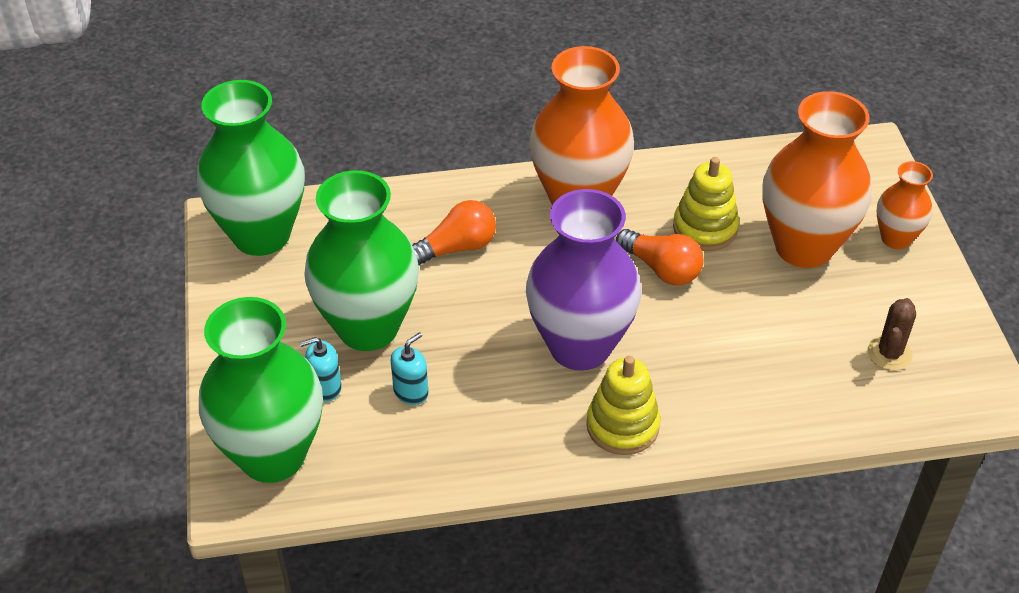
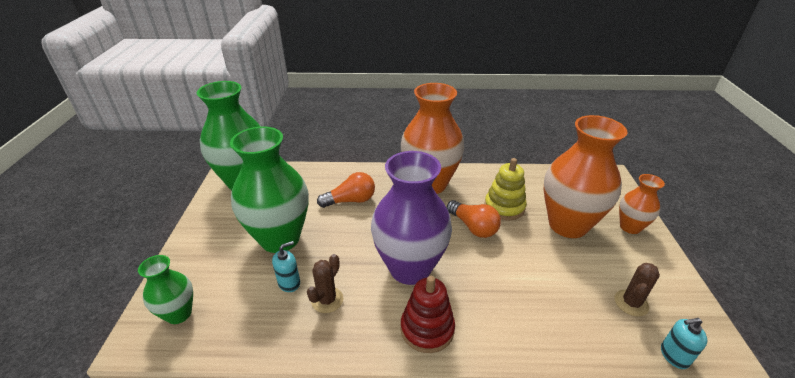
camera: 10 degrees right, 10 degrees down
green vase [199,297,323,483] -> green vase [138,255,193,324], size x0.52
turquoise soap dispenser [299,337,342,402] -> turquoise soap dispenser moved to [661,318,707,369]
yellow stacking toy [586,356,660,455] -> red stacking toy [401,276,455,353]
none -> brown cactus [307,254,343,313]

